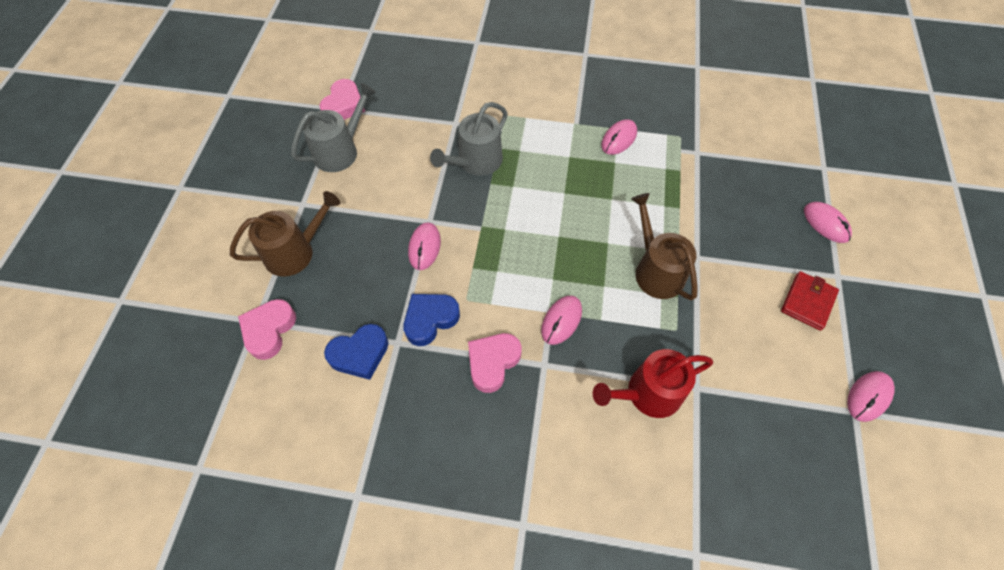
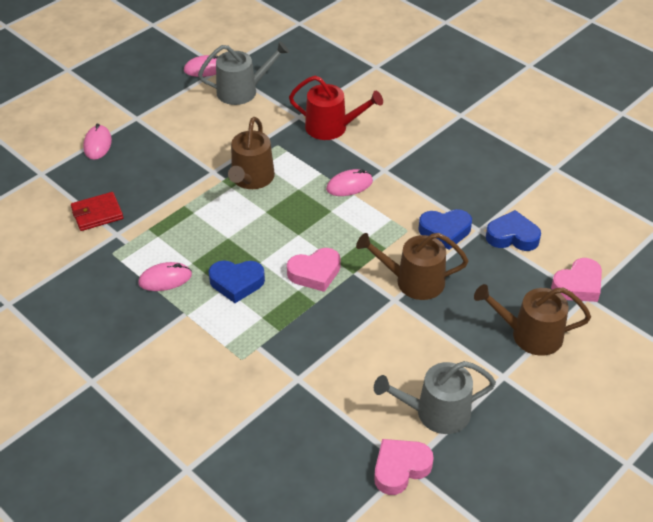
camera: 145 degrees left, 15 degrees down
pink mouse [408,223,441,270] -> brown watering can [356,233,468,300]
grey watering can [430,102,508,176] -> grey watering can moved to [198,41,289,105]
pink heart [468,333,522,393] -> pink heart moved to [287,248,341,292]
red wallet [781,271,839,331] -> red wallet moved to [71,192,123,231]
none -> blue heart [208,260,265,303]

